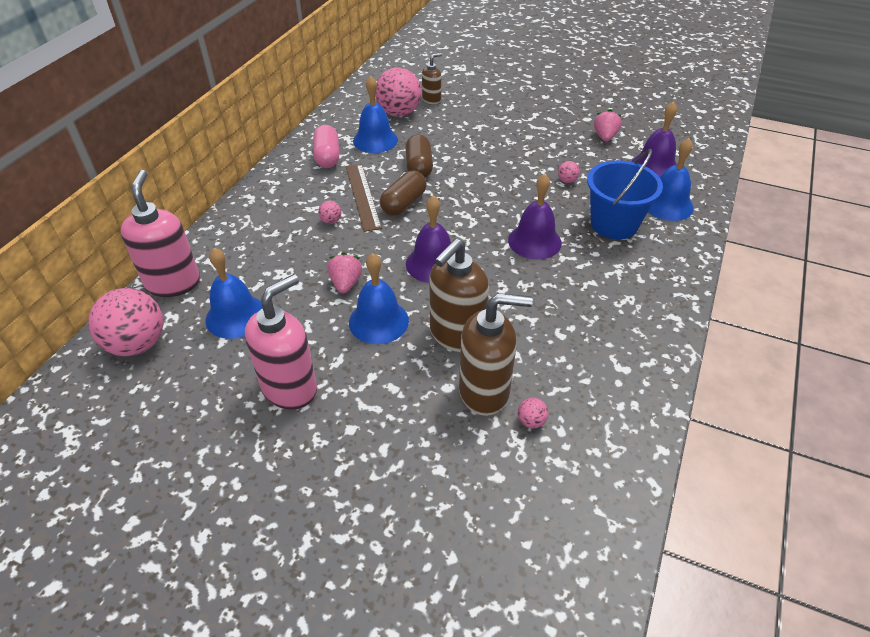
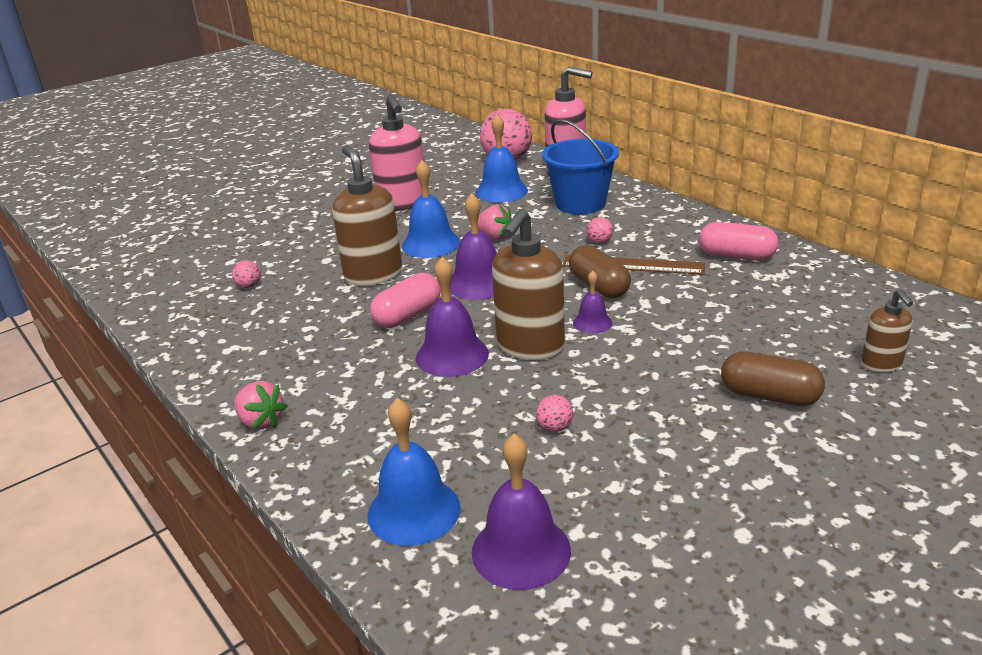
camera: 120 degrees right, 15 degrees down
blue bell [353,76,398,153] -> none
pink ball [375,67,421,117] -> none
brown capsule [405,134,433,178] -> brown capsule moved to [721,351,825,406]
brown soap dispenser [459,293,533,416] -> brown soap dispenser moved to [492,209,565,360]
blue bucket [587,149,663,239] -> blue bucket moved to [542,119,619,214]
pink strawberry [594,109,622,141] -> pink strawberry moved to [234,381,287,430]
none -> pink capsule [370,273,440,328]
none -> purple bell [573,271,613,334]

